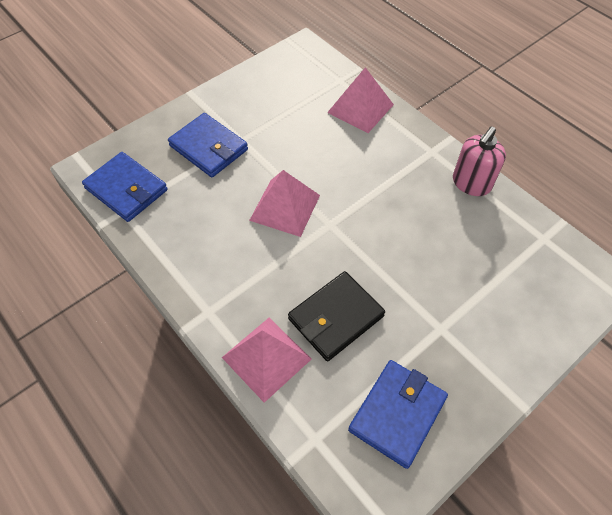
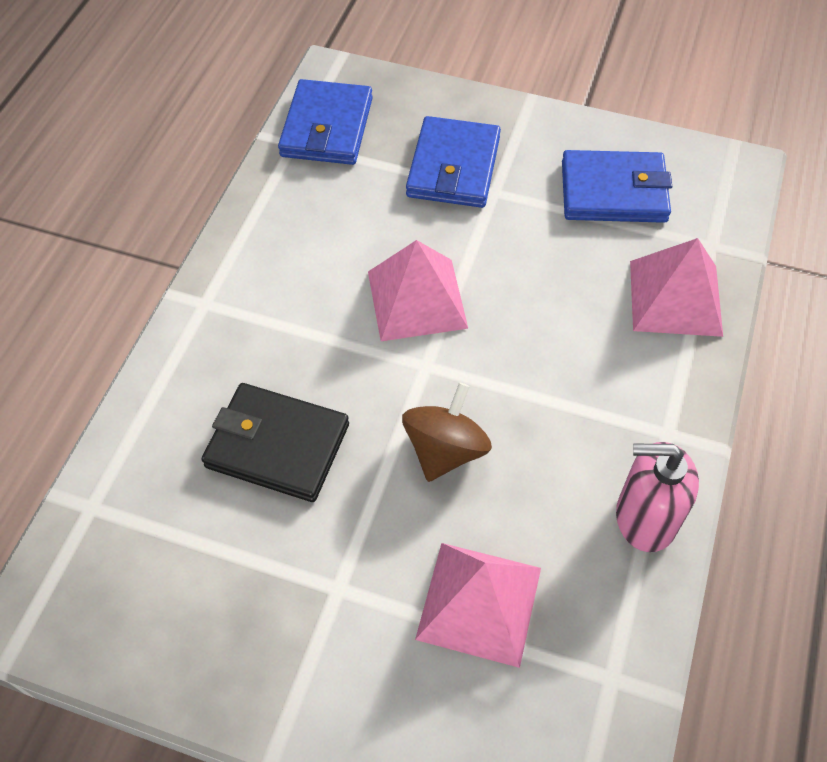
camera: 60 degrees right, 0 degrees up
pink pyramid [222,318,311,403] -> pink pyramid moved to [415,543,541,668]
blue wallet [348,360,448,469] -> blue wallet moved to [562,150,672,223]
none -> brown spinning top [402,383,492,482]

